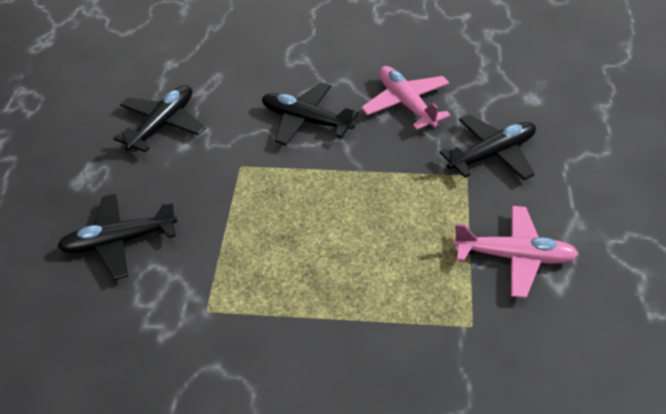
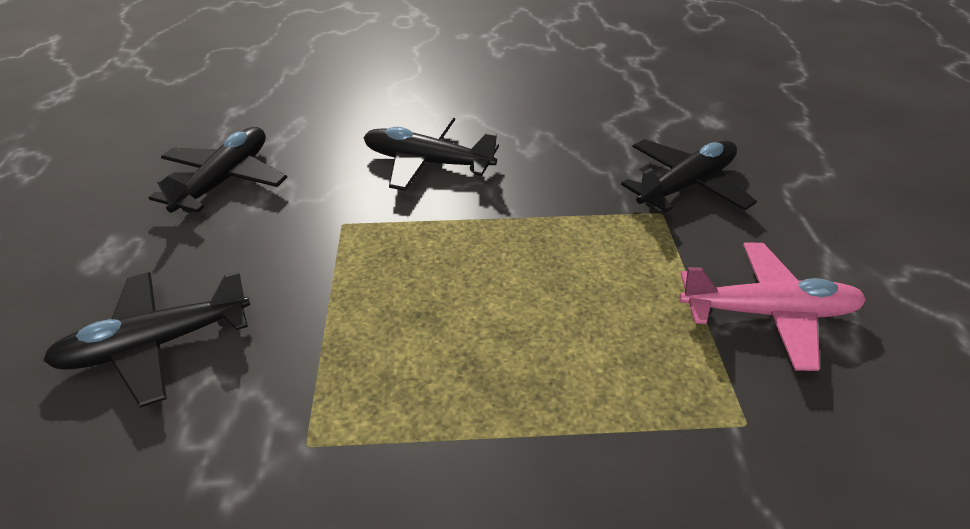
camera: 10 degrees left, 5 degrees down
pink plane [361,66,450,130] -> none

